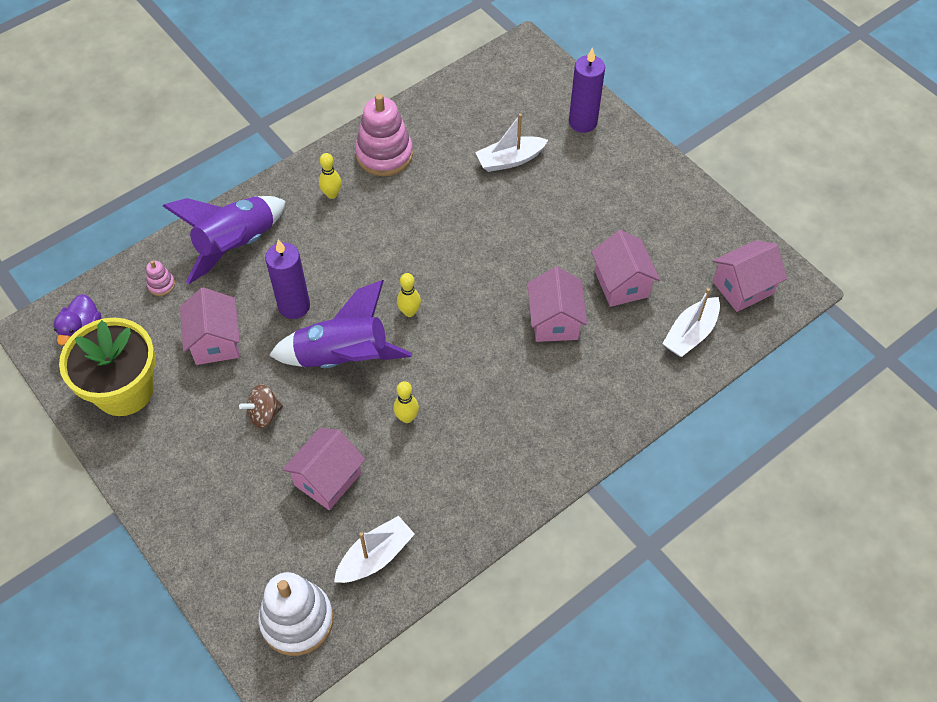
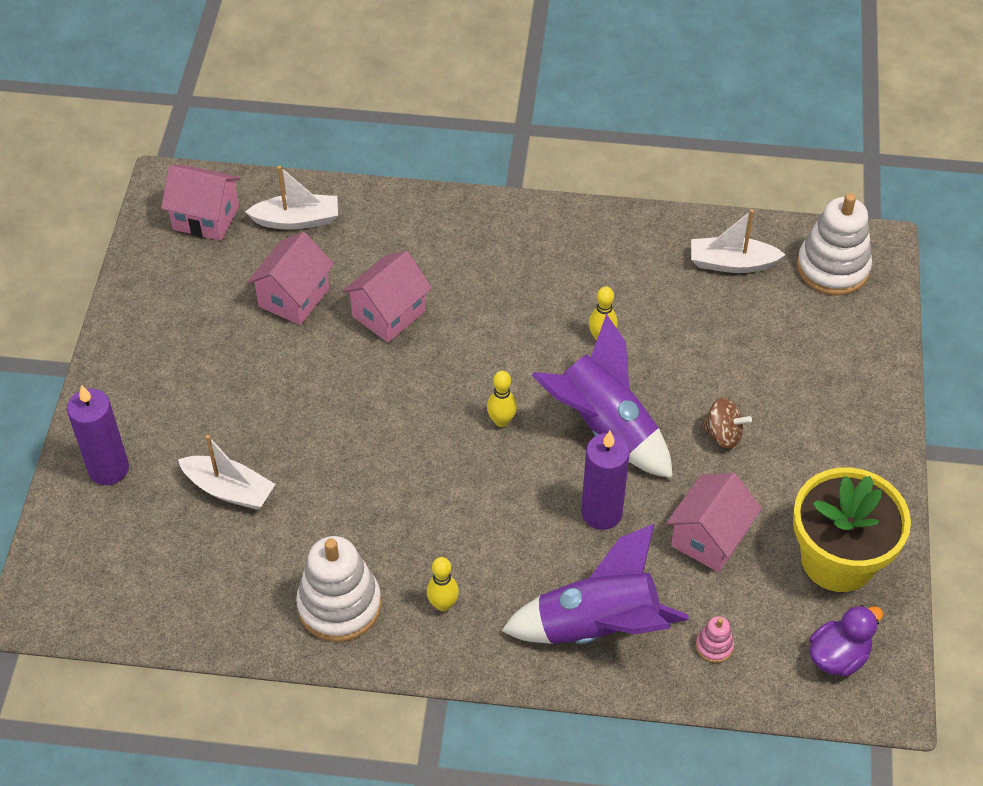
camera: 135 degrees left, 5 degrees down
pink house [282,428,365,510] -> none
pink stacking toy [355,94,413,176] -> white stacking toy [296,536,381,642]

